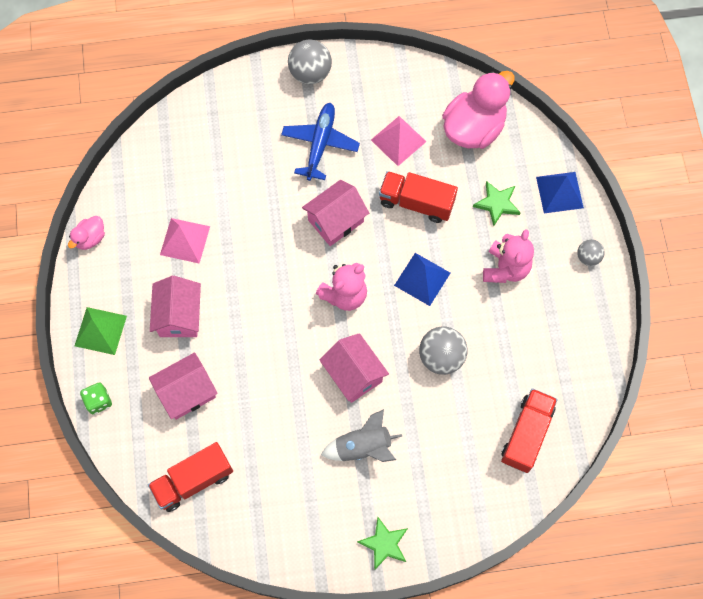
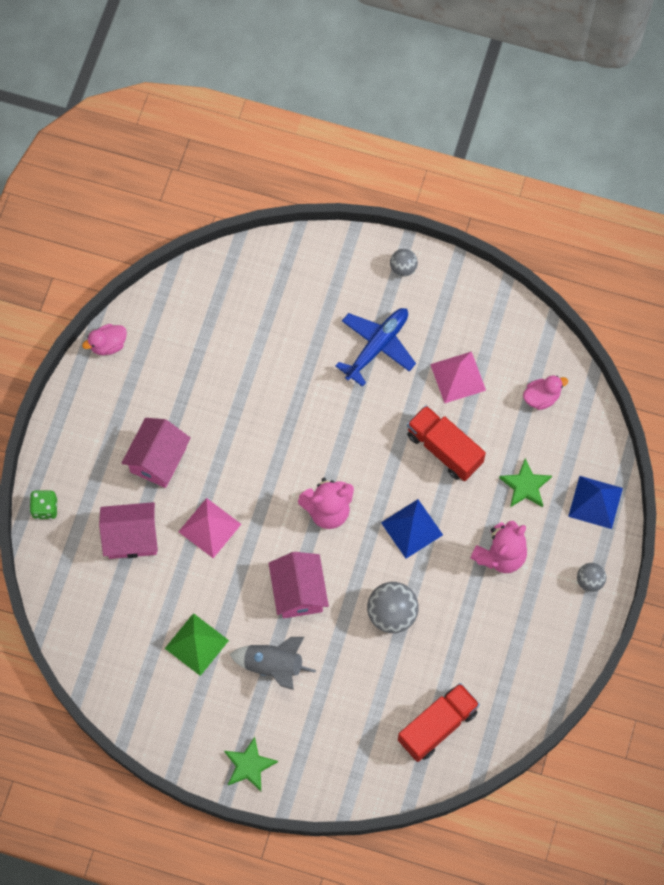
camera: 25 degrees right, 0 degrees up
green pyramid [75,307,127,355] -> green pyramid moved to [165,613,229,676]
red truck [148,442,233,512] -> none
pink pyramid [160,218,210,264] -> pink pyramid moved to [178,498,241,558]
grey ball [288,40,332,84] -> grey ball [390,249,418,277], size x0.57
pink house [302,180,369,246] -> none
pink duck [442,71,515,149] -> pink duck [523,375,568,410], size x0.47

